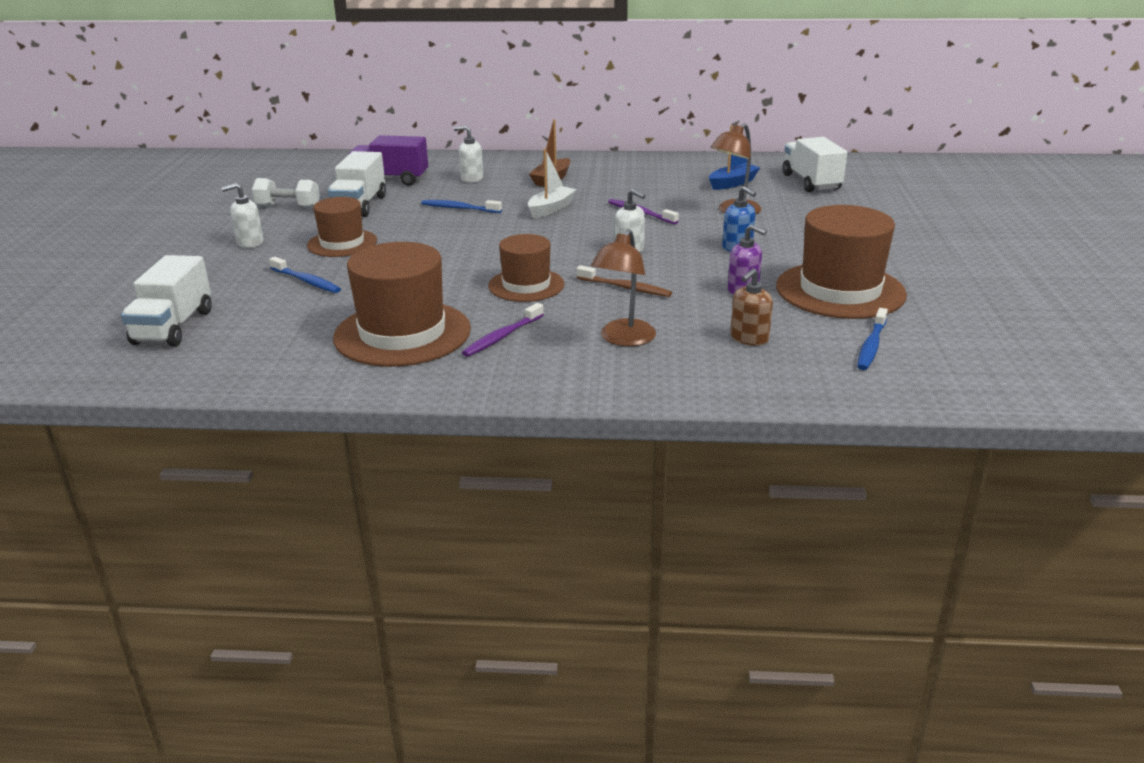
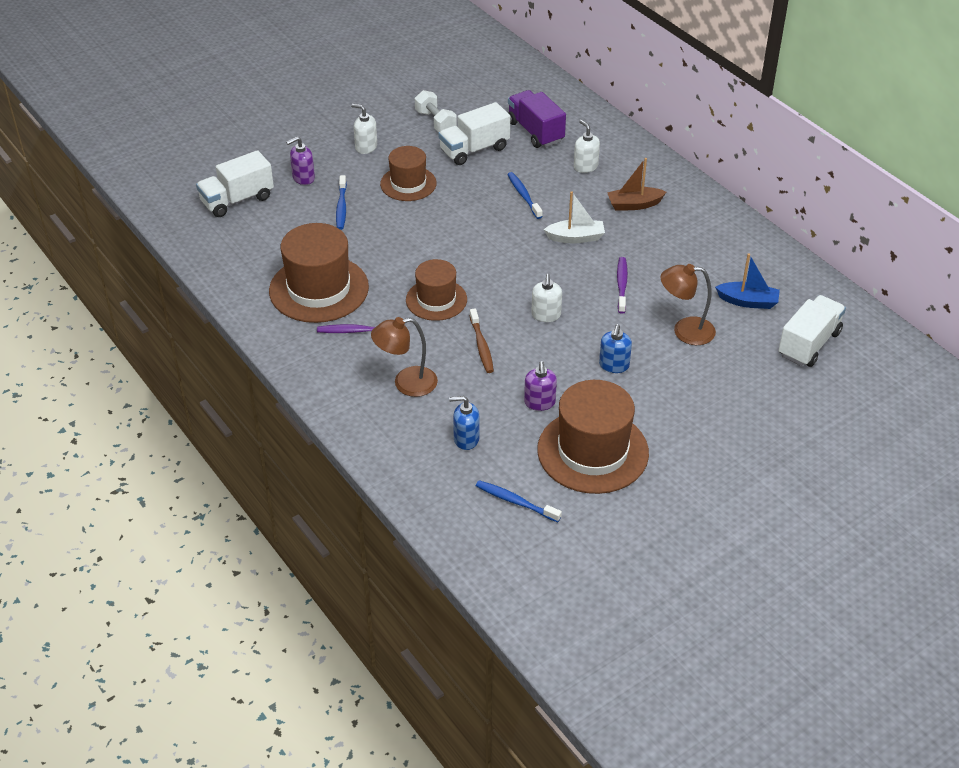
camera: 50 degrees right, 15 degrees up
brown soap dispenser [730,268,773,346] -> blue soap dispenser [449,396,480,450]
blue toothbrush [857,308,888,370] -> blue toothbrush turned 45 degrees clockwise [476,480,562,522]
none -> purple soap dispenser [286,137,315,185]

